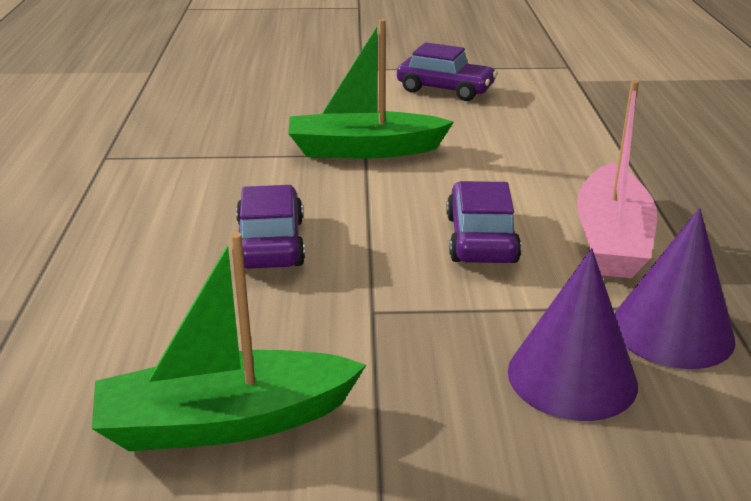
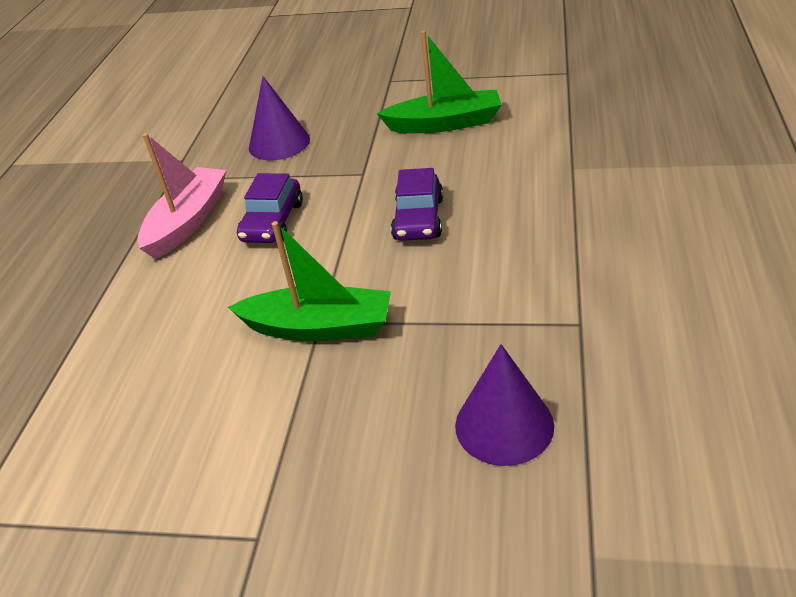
camera: 165 degrees left, 10 degrees up
purple car [397,42,497,101] -> none
purple cone [614,208,736,369] -> purple cone moved to [455,344,554,466]

